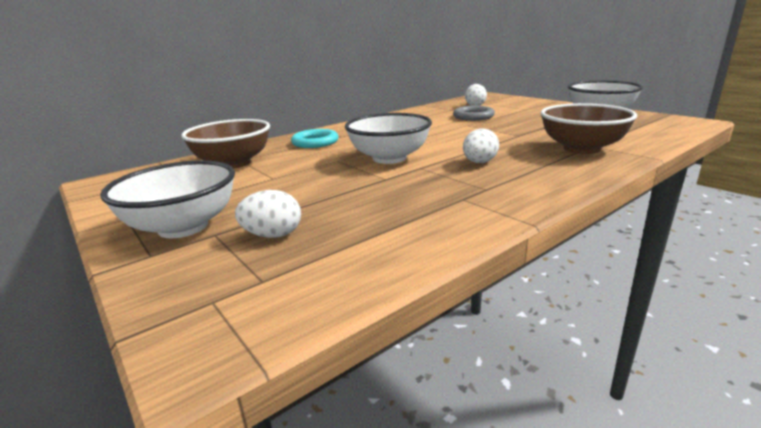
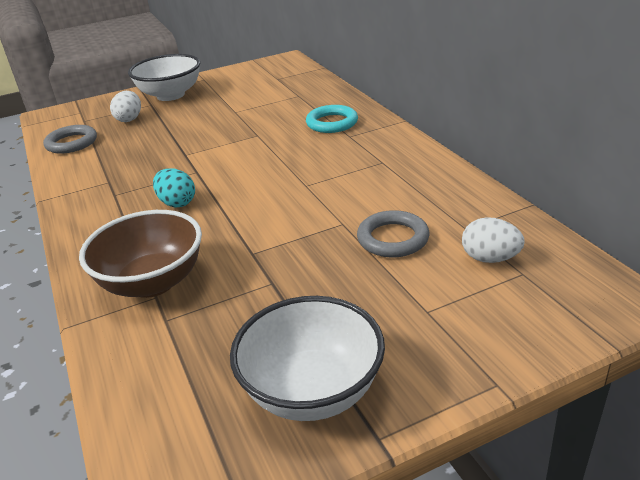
camera: 105 degrees right, 10 degrees up
brown bowl [181,119,270,169] -> none
white bowl [345,113,432,164] -> none
white egg [463,128,499,163] -> turquoise egg [153,168,195,207]
none -> grey ring [43,125,97,154]

